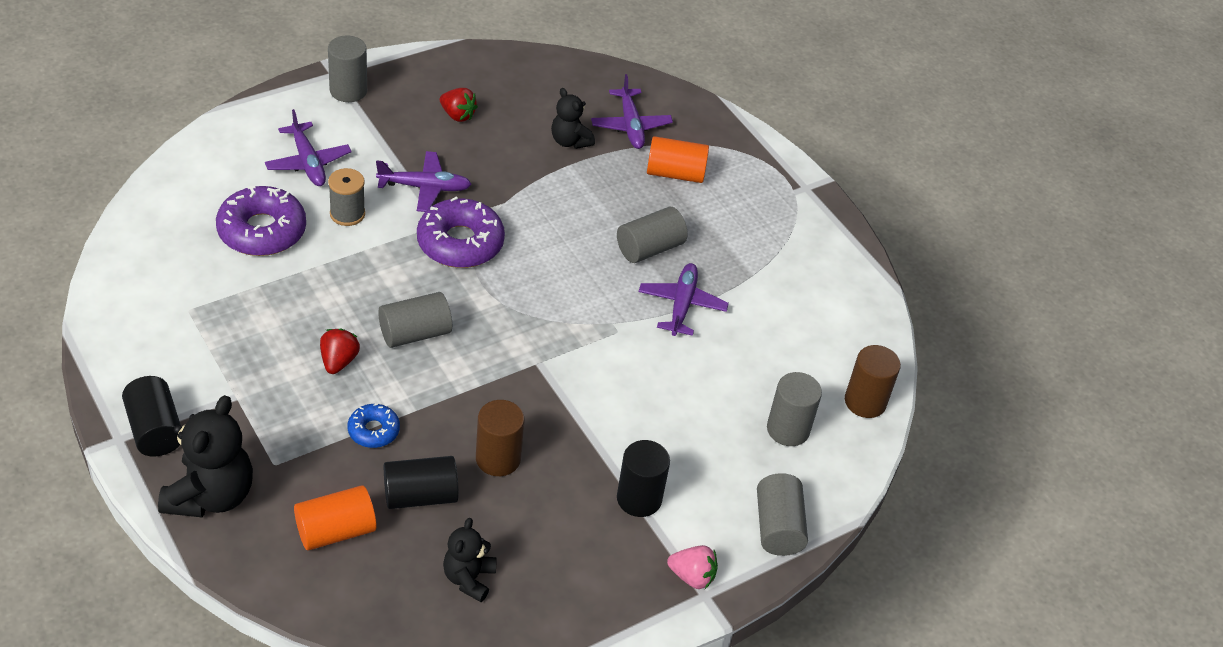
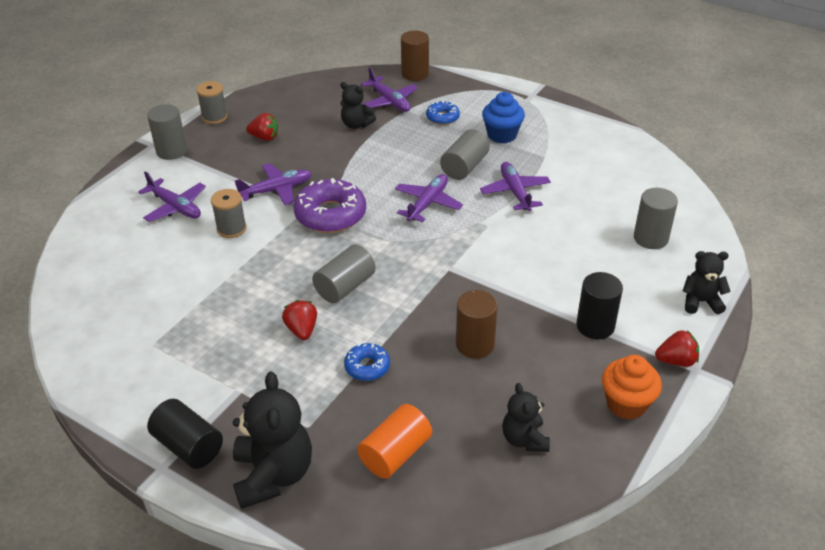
camera: 20 degrees left, 5 degrees down
purple donut [216,186,306,256] -> none
black cylinder [384,456,459,509] -> none
orange cylinder [647,136,709,183] -> blue donut [426,101,460,125]
pink strawberry [667,545,718,589] -> red strawberry [655,330,699,367]
grey cylinder [757,473,808,556] -> black teddy bear [683,251,731,314]
brown cylinder [845,345,901,418] -> brown cylinder moved to [401,31,429,81]
none -> grey spool [196,81,228,124]
none -> purple plane [395,174,463,222]
none -> blue cupcake [482,92,525,143]
none -> orange cupcake [602,355,662,420]

